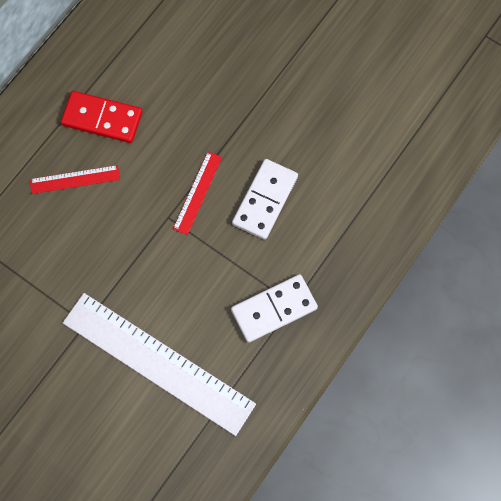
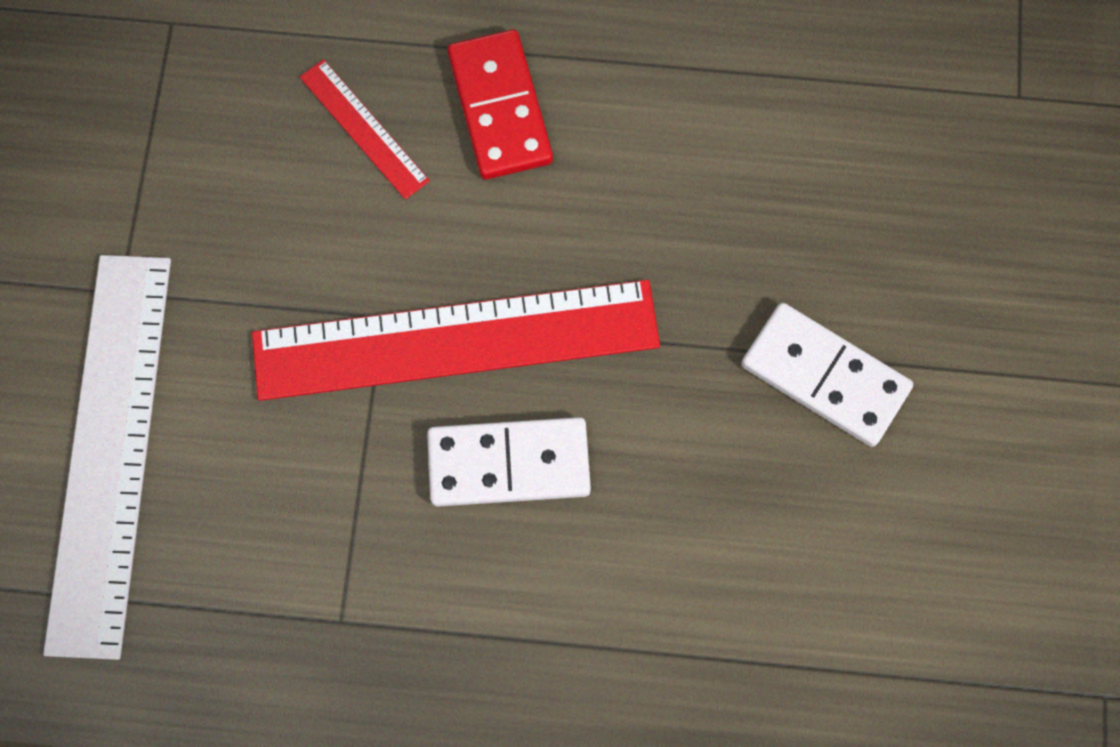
camera: 60 degrees right, 0 degrees up
red ruler [173,152,222,235] -> red ruler [252,280,660,401], size x2.22
white domino [231,274,318,343] -> white domino moved to [741,303,913,447]

